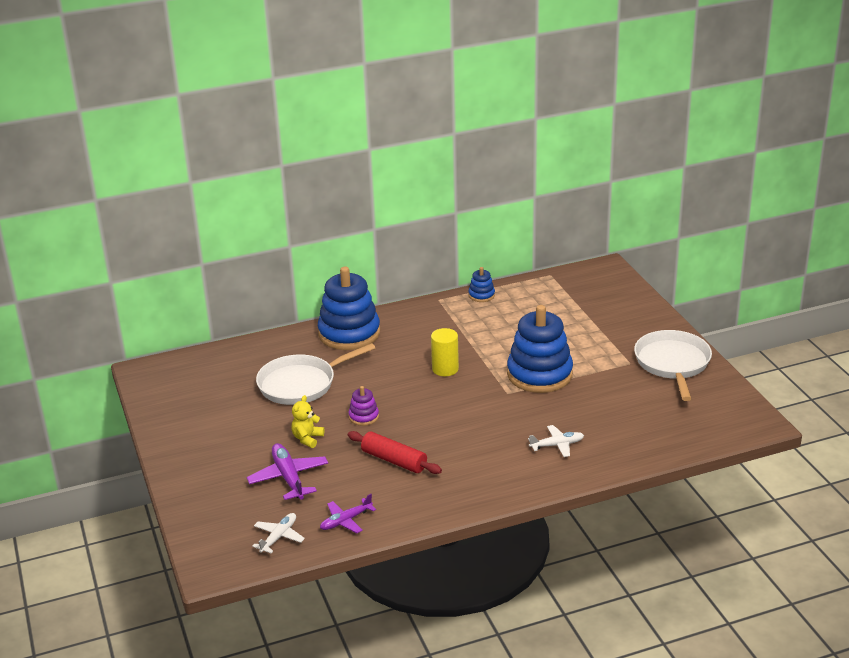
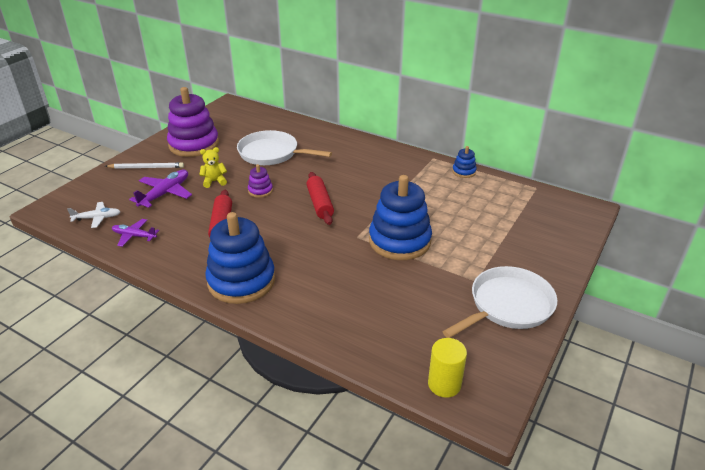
camera: 50 degrees right, 5 degrees up
blue stacking toy [318,267,380,350] -> blue stacking toy moved to [205,212,275,304]
yellow cylinder [431,328,459,376] -> yellow cylinder moved to [428,338,467,398]
white plane [528,425,584,457] -> none
none -> white pencil [105,162,184,169]
none -> purple stacking toy [167,87,219,157]
none -> red rolling pin [307,172,334,225]

